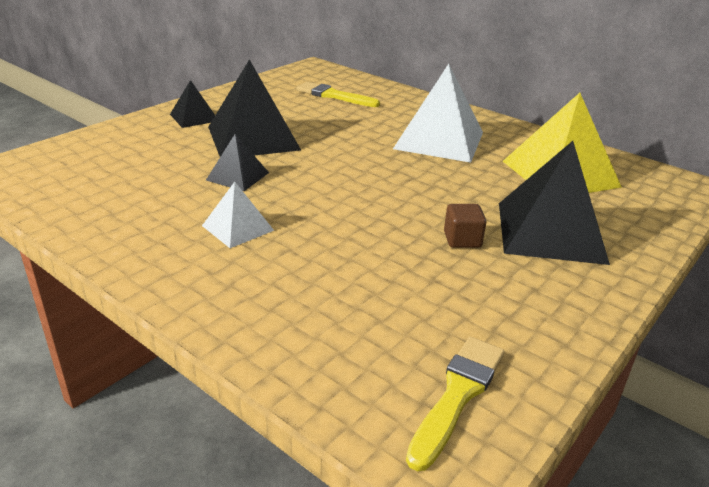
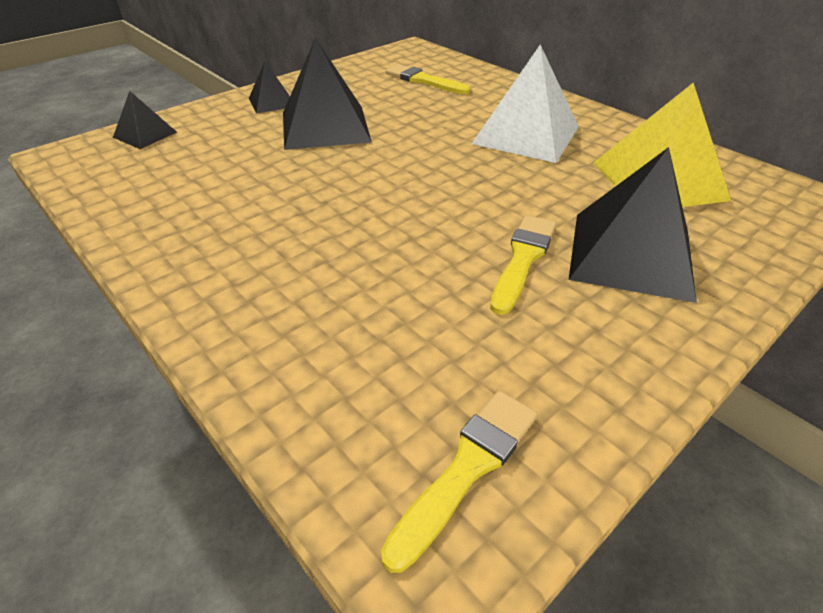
camera: 10 degrees right, 10 degrees up
white pyramid [202,182,274,248] -> none
black pyramid [206,134,269,191] -> black pyramid moved to [113,91,177,149]
brown cube [444,204,487,248] -> yellow brush [490,215,556,315]

